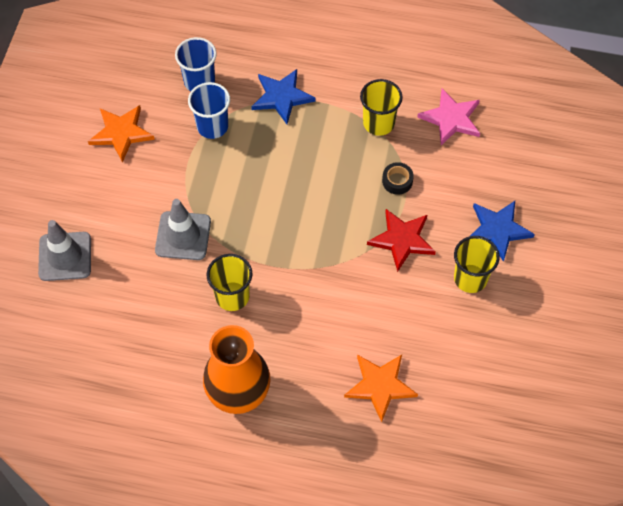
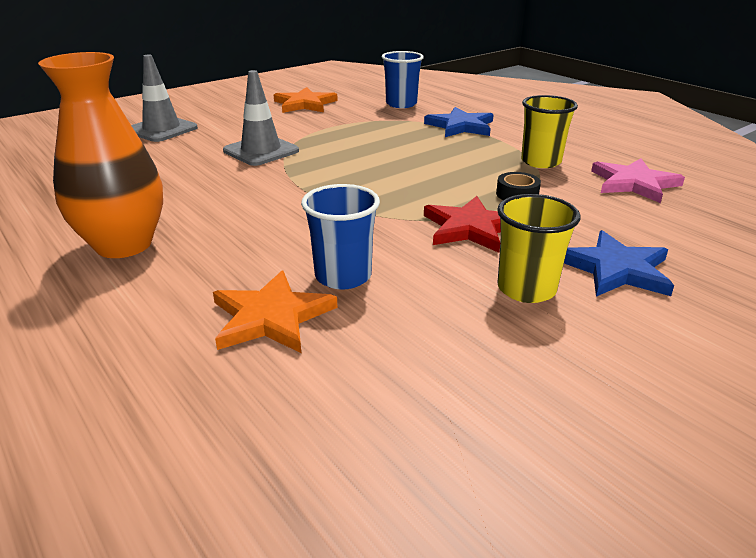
camera: 40 degrees right, 30 degrees down
blue cup [188,82,230,139] -> blue cup moved to [301,184,380,289]
yellow cup [207,254,252,311] -> none

